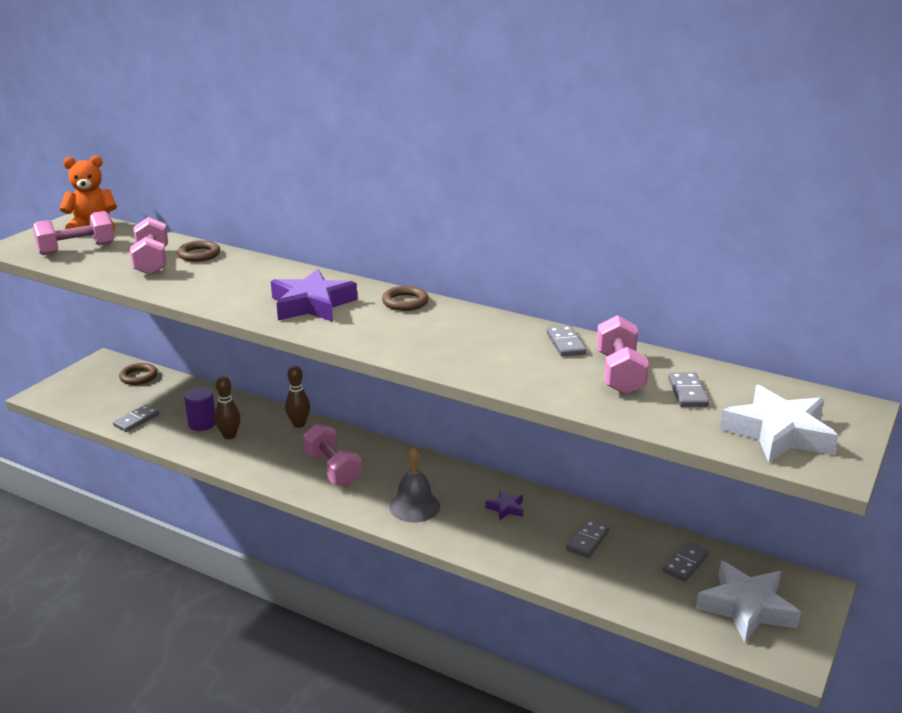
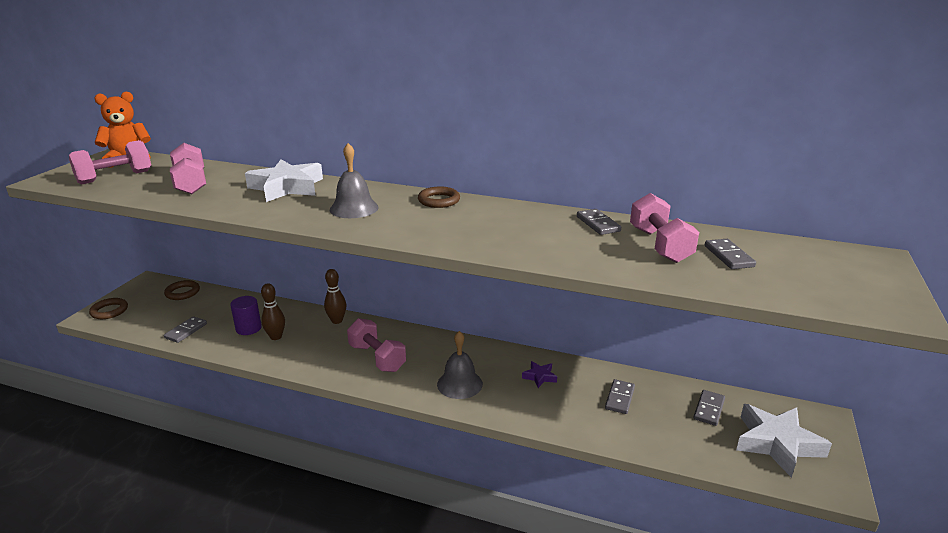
camera: 10 degrees left, 0 degrees up
brown ring [177,240,220,262] -> brown ring moved to [89,298,128,319]
purple star [271,269,357,322] -> grey bell [330,143,379,218]
white star [720,385,838,463] -> white star moved to [245,160,323,202]

